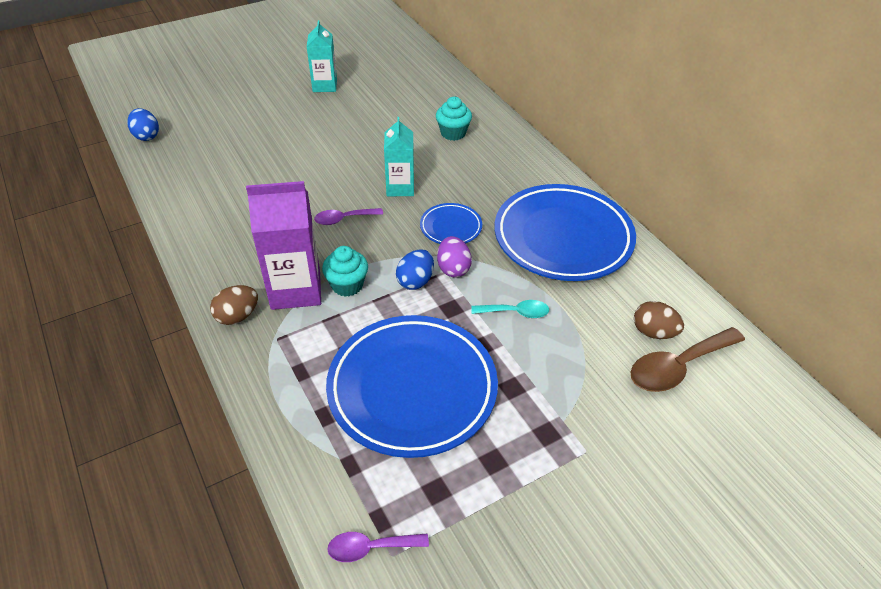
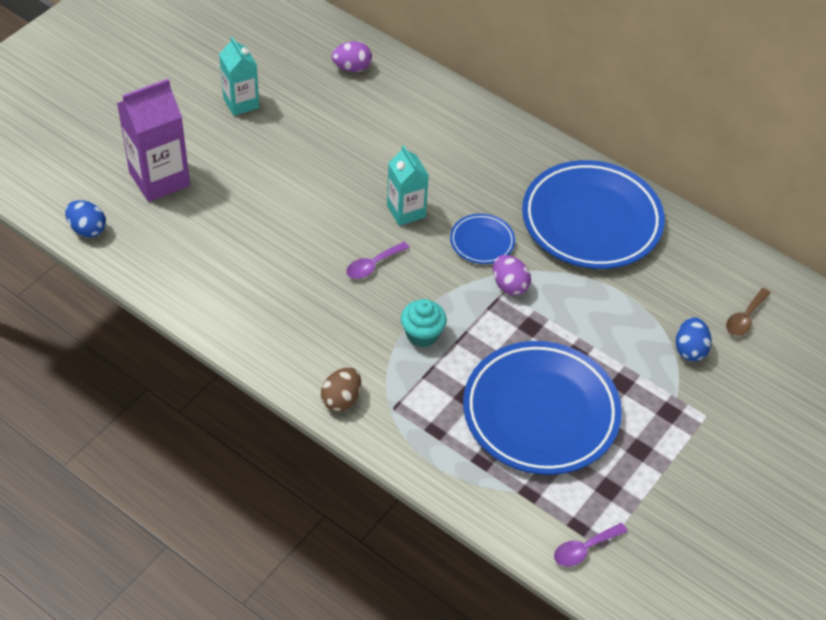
camera: 25 degrees left, 5 degrees up
purple carton [246,181,321,310] -> purple carton moved to [117,79,190,202]
blue egg [396,250,434,290] -> blue egg moved to [676,317,712,362]
turquoise cupcake [436,97,472,141] -> none
turquoise spoon [471,300,549,318] -> none
brown spoon [631,327,745,392] -> brown spoon [726,288,771,336], size x0.58
brown egg [634,301,684,339] -> none
none -> purple egg [332,41,372,72]

